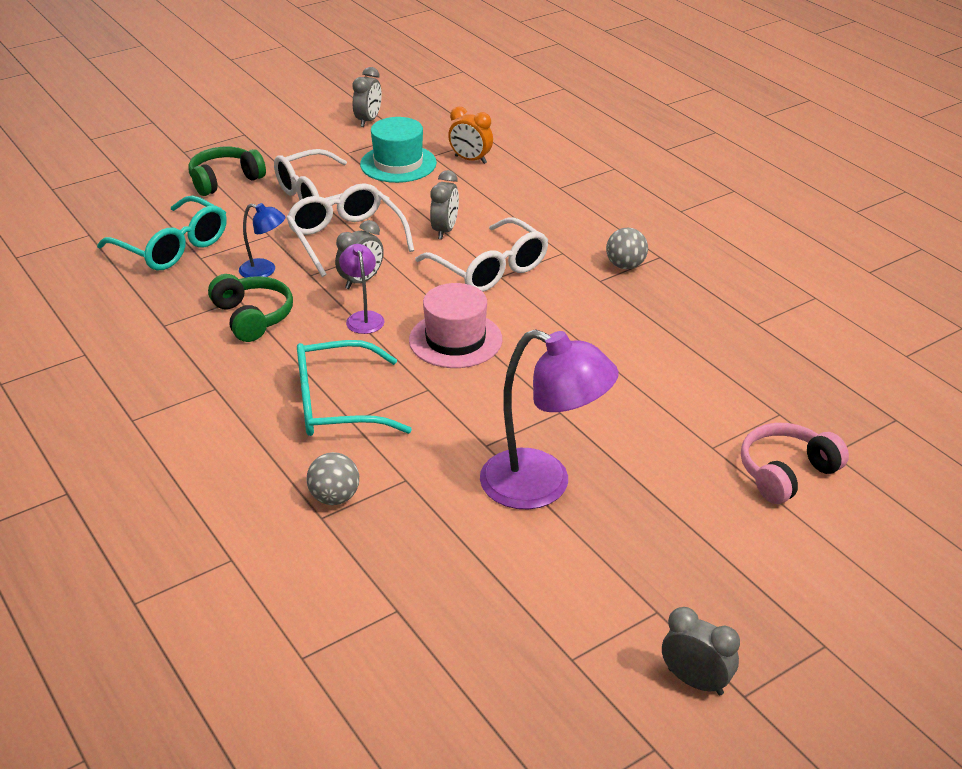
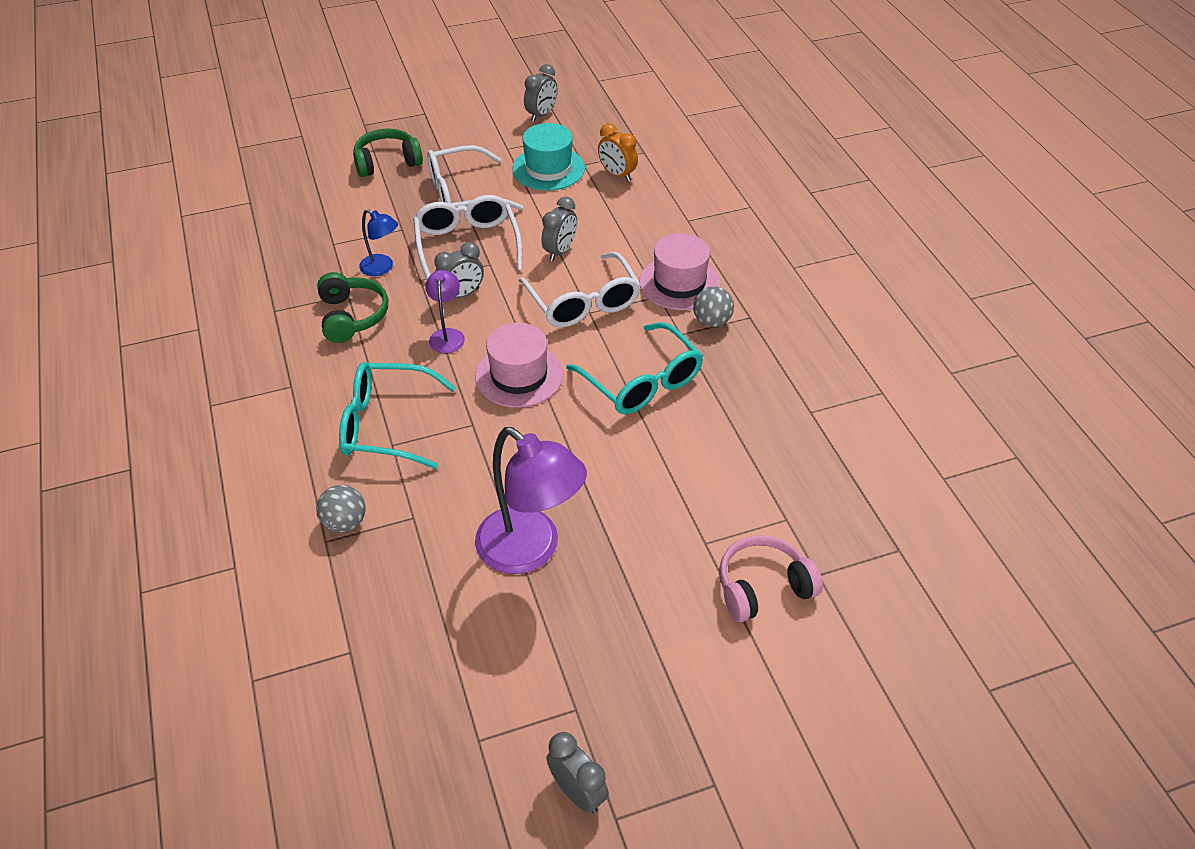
camera: 15 degrees right, 10 degrees up
turquoise glasses [97,195,227,270] -> turquoise glasses moved to [566,322,703,414]
none -> pink hat [639,233,720,310]

